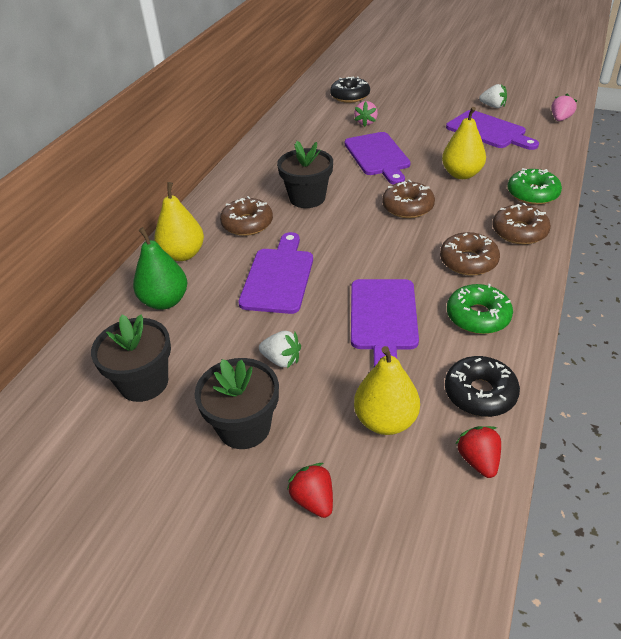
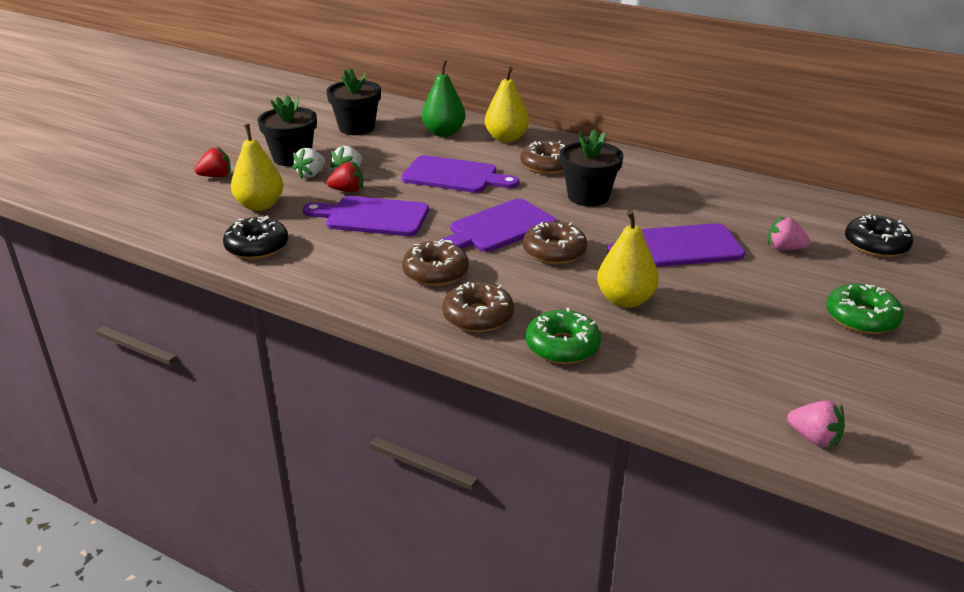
camera: 95 degrees right, 10 degrees down
purple cutting board [446,110,539,150] -> purple cutting board moved to [438,199,556,252]
green donut [447,284,513,334] -> green donut moved to [827,283,904,334]
red strawberry [455,426,501,478] -> red strawberry moved to [327,161,363,192]
white strawberry [479,84,507,108] -> white strawberry moved to [292,148,325,179]

